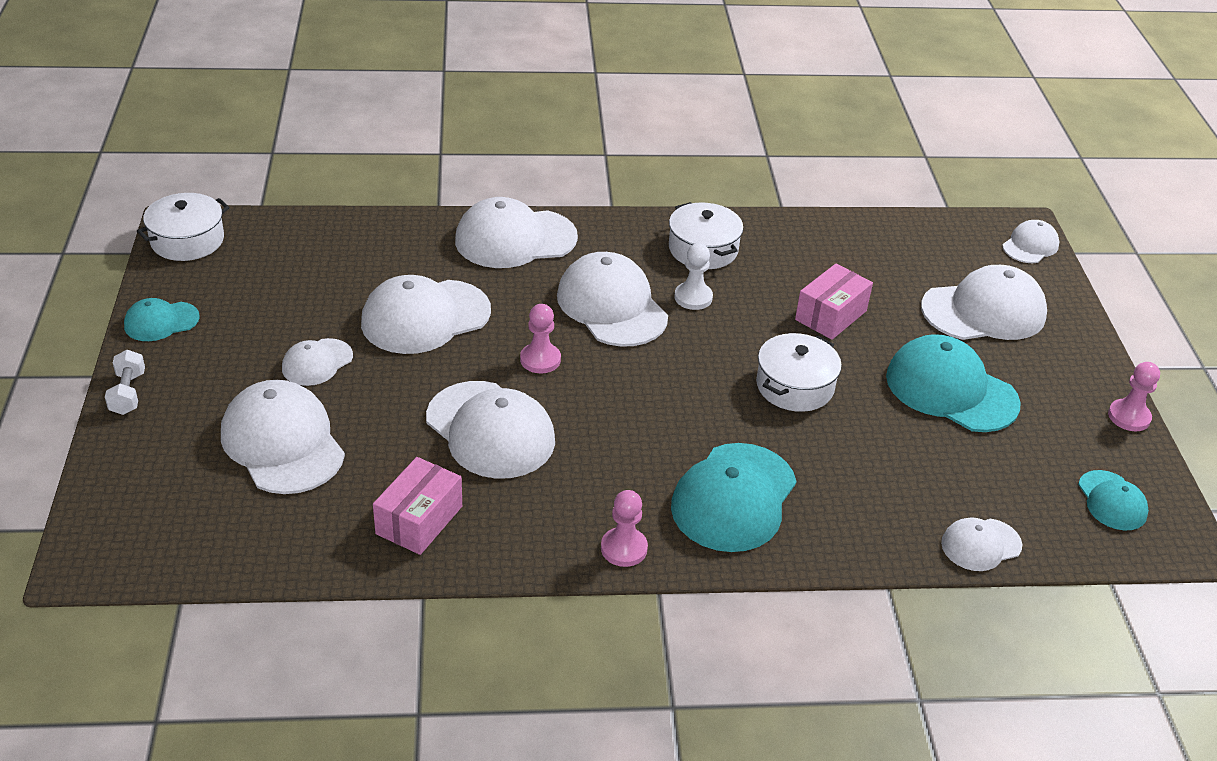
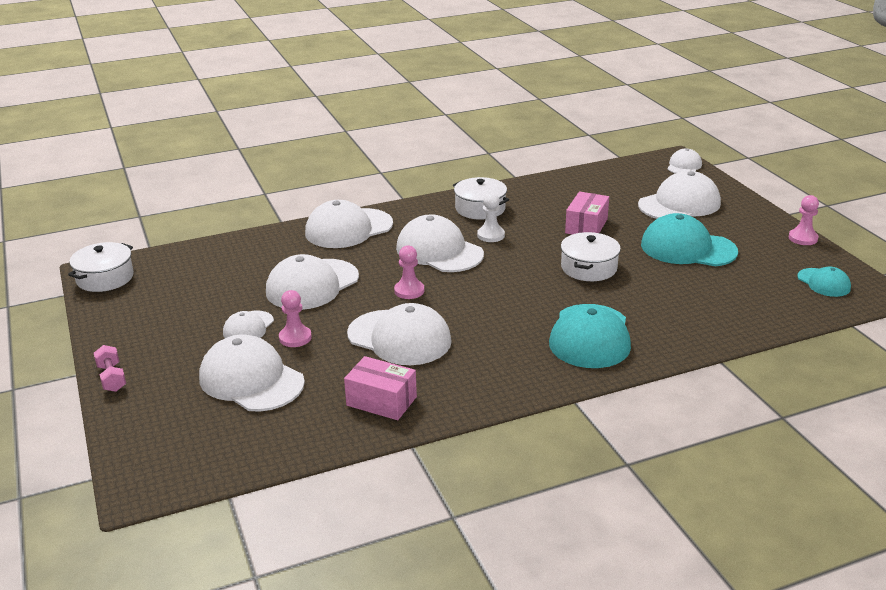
camera: 15 degrees left, 10 degrees down
white dumbbell [105,350,145,415] -> pink dumbbell [94,345,126,392]
turquoise cap [124,298,200,341] -> none
pink box [373,457,462,555] -> pink box turned 75 degrees counterclockwise [344,356,417,420]
pink pawn [601,490,648,567] -> pink pawn moved to [279,290,312,347]
white cap [941,517,1022,571] -> none

